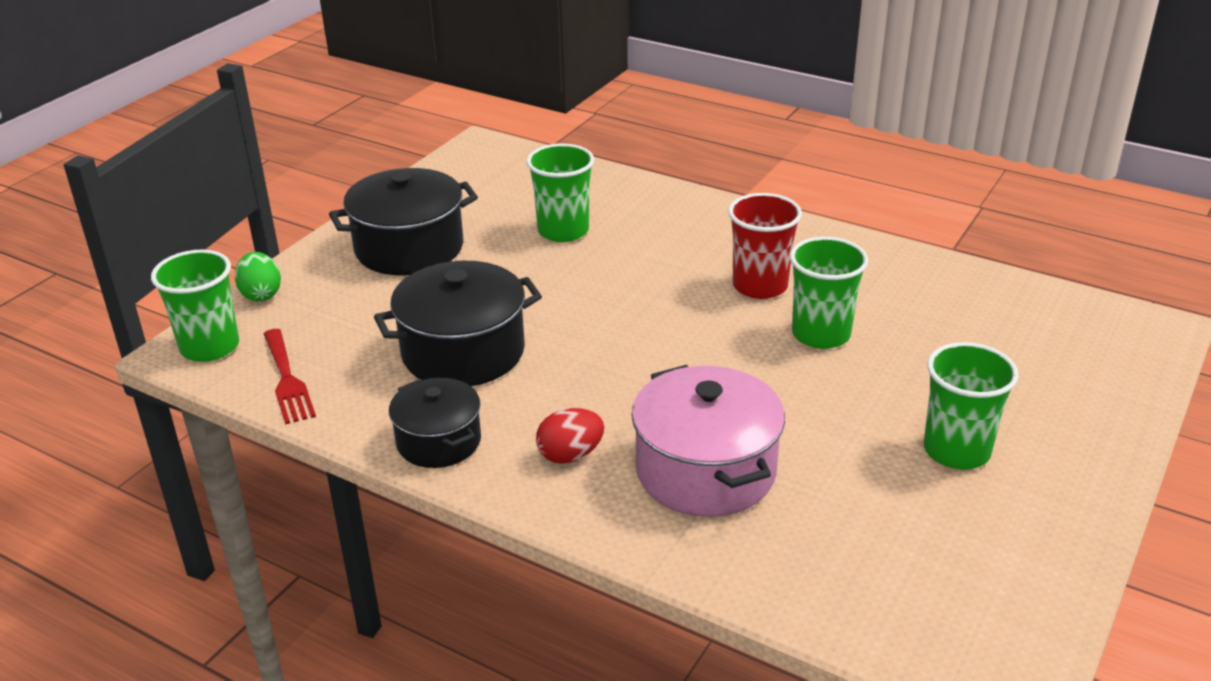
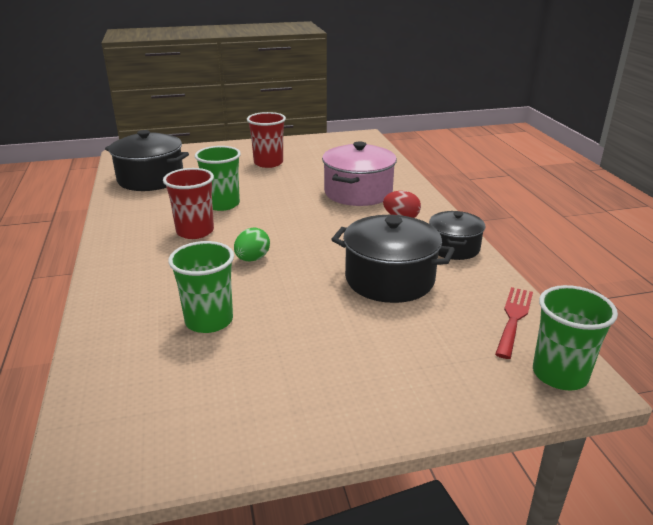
camera: 135 degrees left, 5 degrees down
green egg [235,252,281,302] -> green egg moved to [234,227,270,261]
black pot [329,168,478,275] -> black pot moved to [105,130,189,191]
green cup [924,342,1019,469] -> red cup [247,112,286,168]

